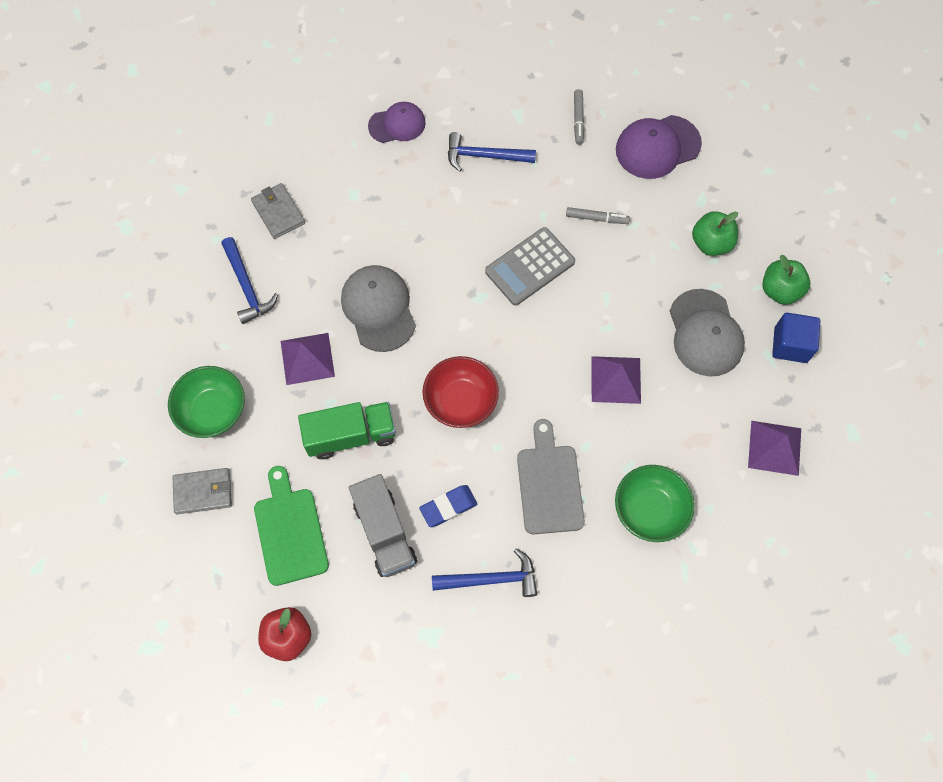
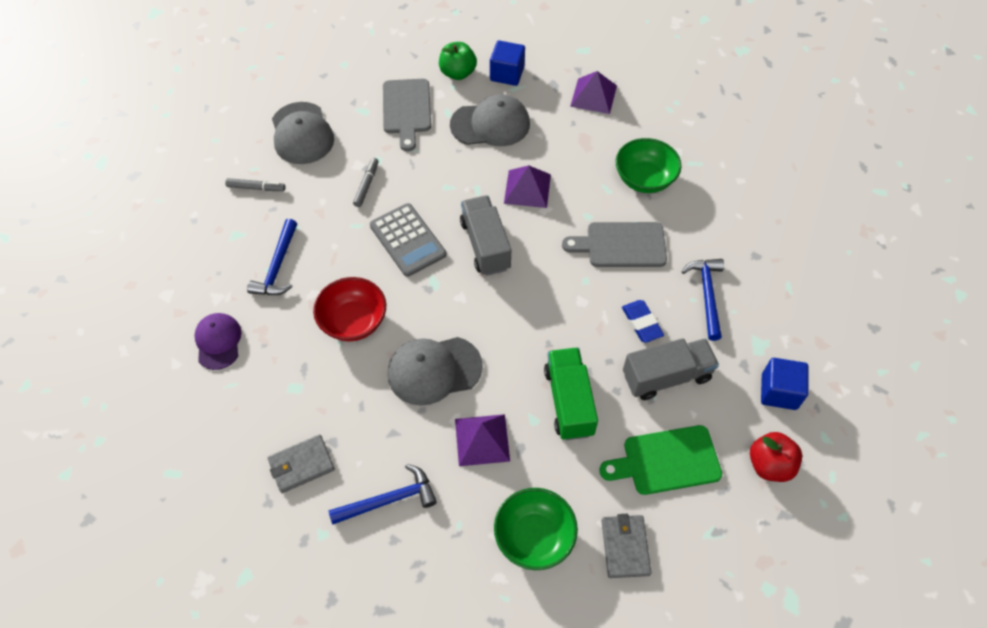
camera: 85 degrees left, 10 degrees down
red bowl [423,356,499,428] -> red bowl moved to [313,277,386,341]
purple cap [616,115,702,179] -> grey cap [272,102,334,164]
green apple [692,211,738,256] -> grey cutting board [383,79,431,151]
none -> grey truck [460,195,511,276]
none -> blue cube [761,358,808,410]

